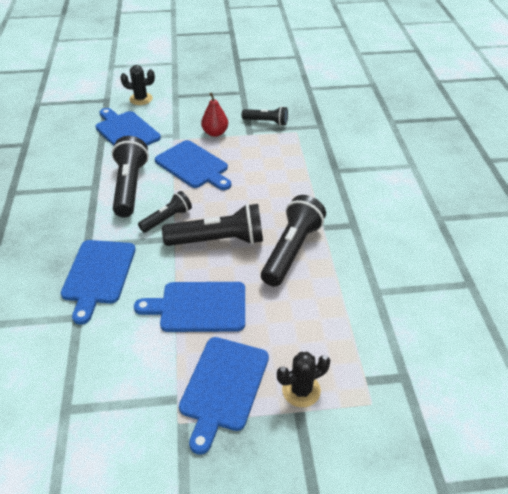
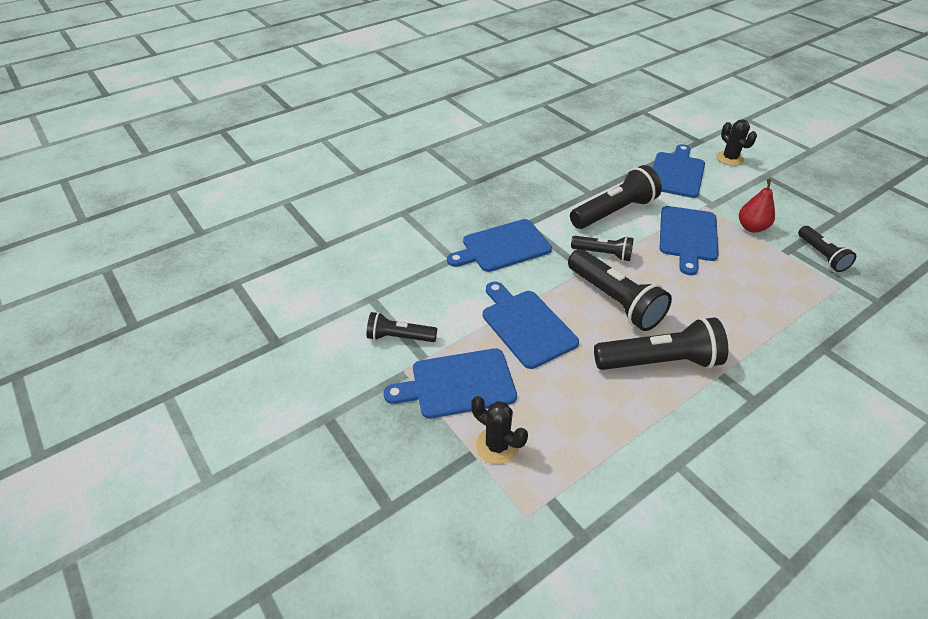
camera: 60 degrees right, 0 degrees up
none -> black flashlight [367,312,437,342]

